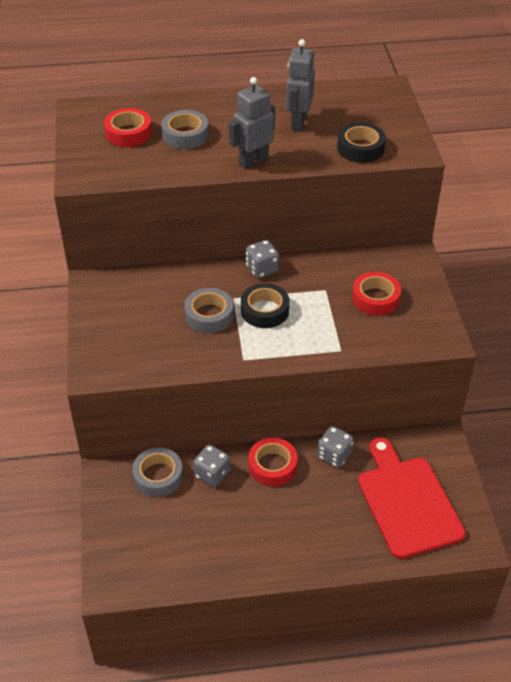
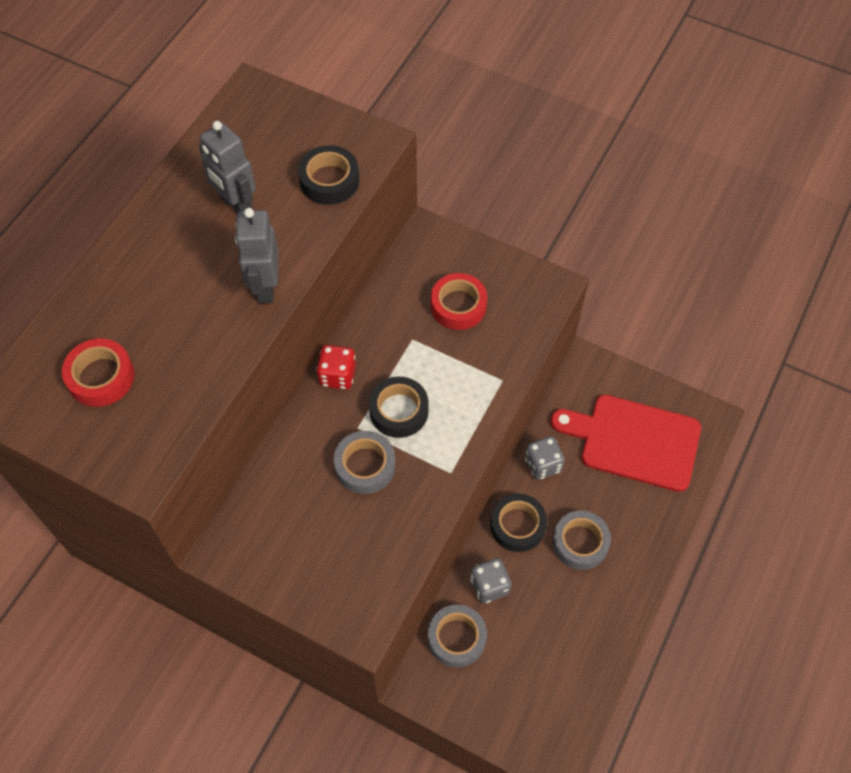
camera: 55 degrees left, 15 degrees up
grey tape [161,110,209,149] -> grey tape moved to [552,511,611,570]
grey dice [246,240,279,278] -> red dice [316,345,356,389]
red tape [248,438,298,486] -> black tape [490,493,547,552]

